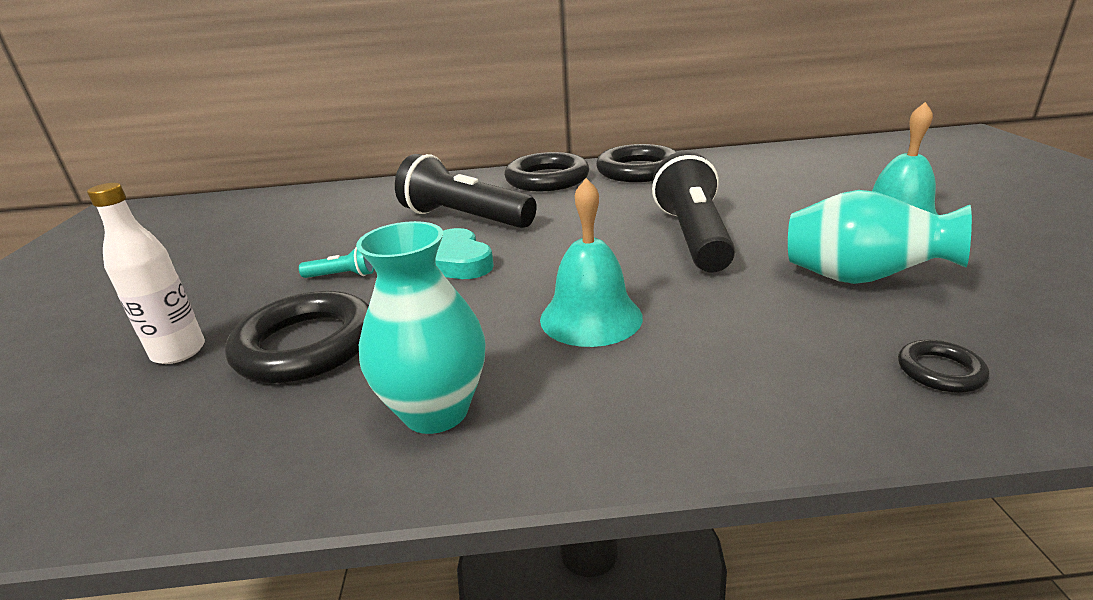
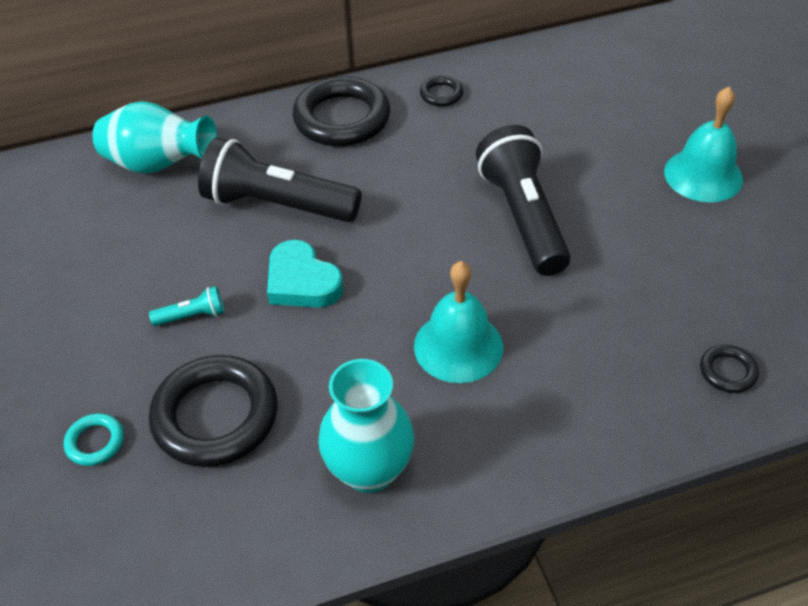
camera: 15 degrees left, 20 degrees up
white bottle [87,183,205,364] -> turquoise ring [64,413,124,466]
black ring [596,144,676,182] -> black ring [420,76,463,106], size x0.46
turquoise vase [788,190,972,284] -> turquoise vase moved to [92,101,218,174]

